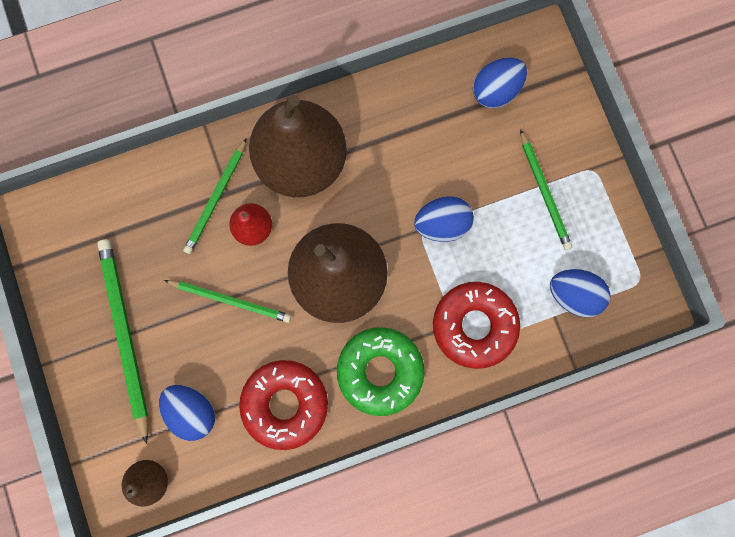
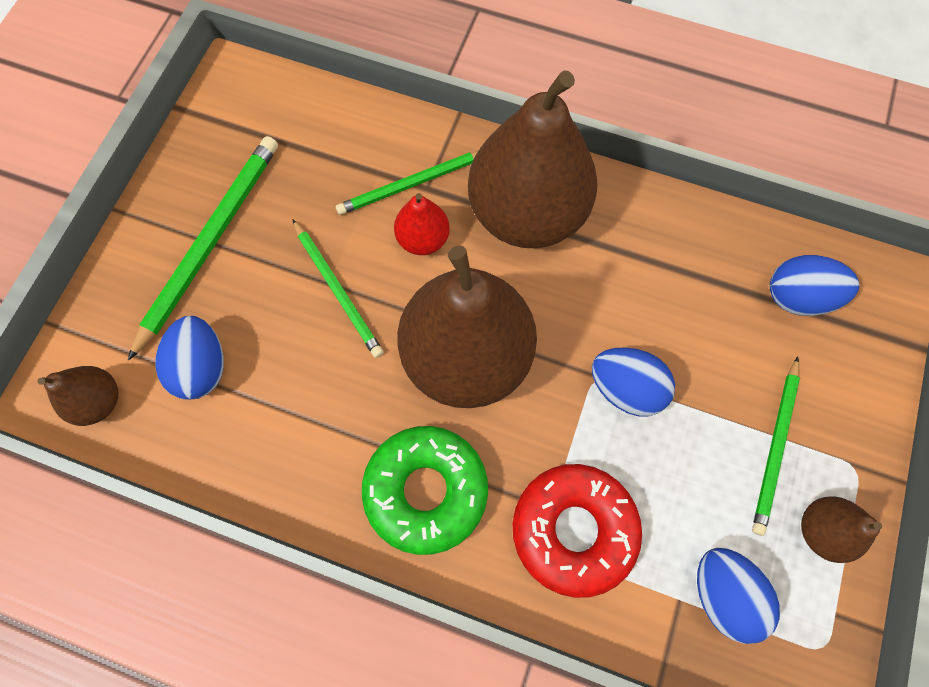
camera: 40 degrees right, 10 degrees down
red donut [239,360,328,450] -> none
none -> brown pear [801,496,882,563]

